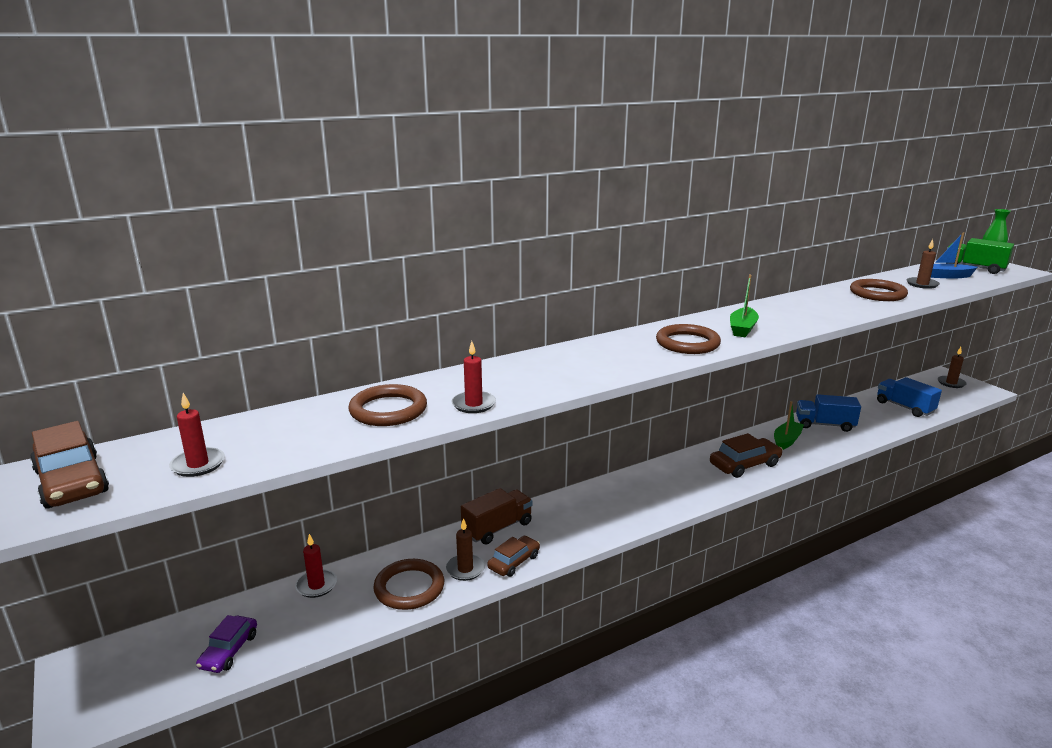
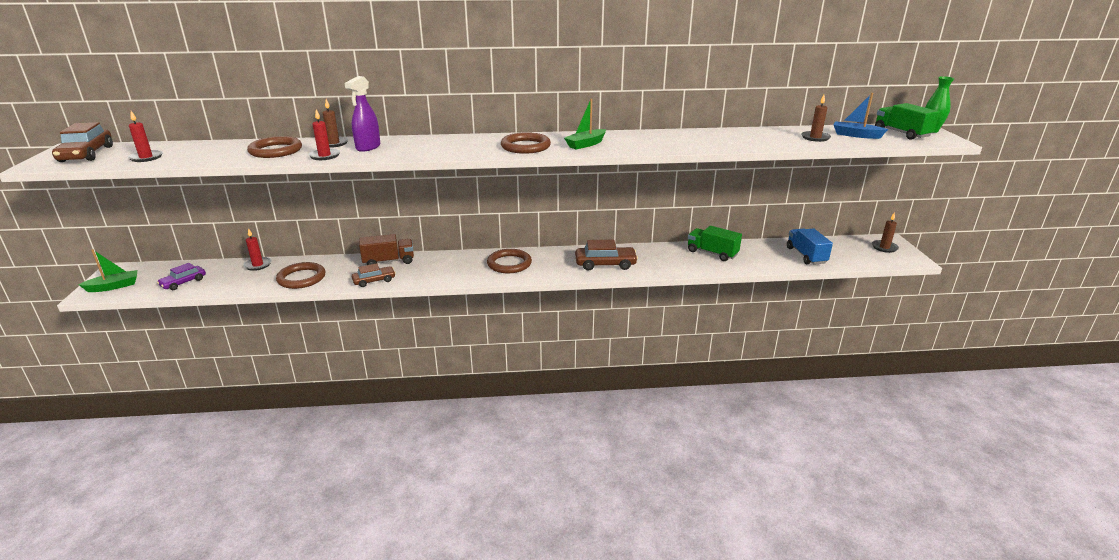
camera: 25 degrees right, 5 degrees up
brown candle [446,518,485,581] -> brown candle moved to [323,99,348,148]
green boat [774,401,804,450] -> green boat moved to [78,249,137,292]
blue truck [796,394,861,432] -> green truck [688,226,742,261]
brown ring [850,279,908,301] -> brown ring moved to [487,249,532,273]
none -> purple spray bottle [345,76,380,152]

